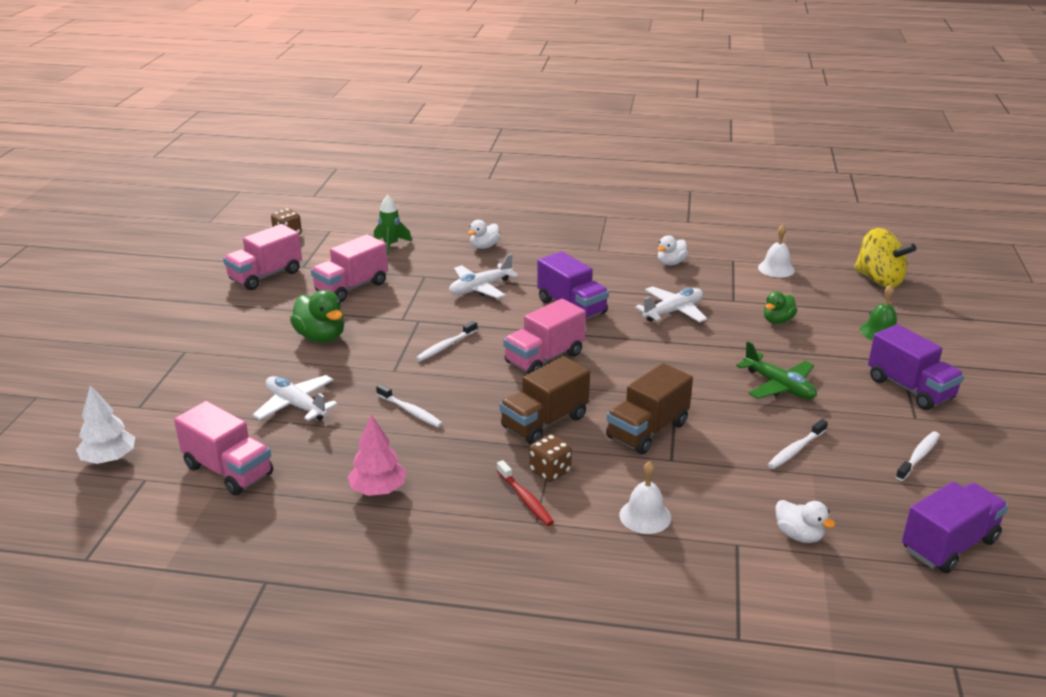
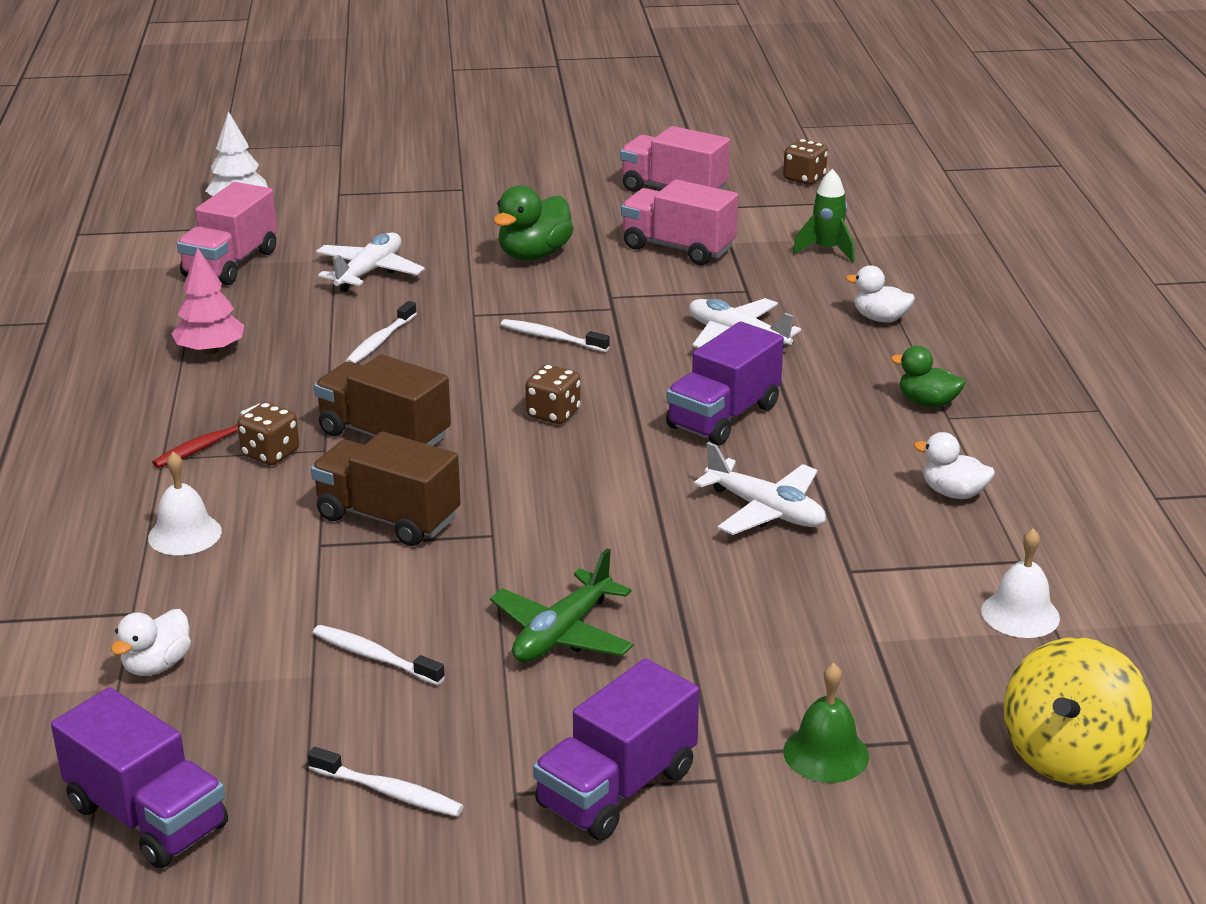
camera: 75 degrees right, 0 degrees up
pink truck [503,299,586,374] -> brown dice [525,364,581,424]
green duck [764,291,797,324] -> green duck moved to [891,346,965,408]

